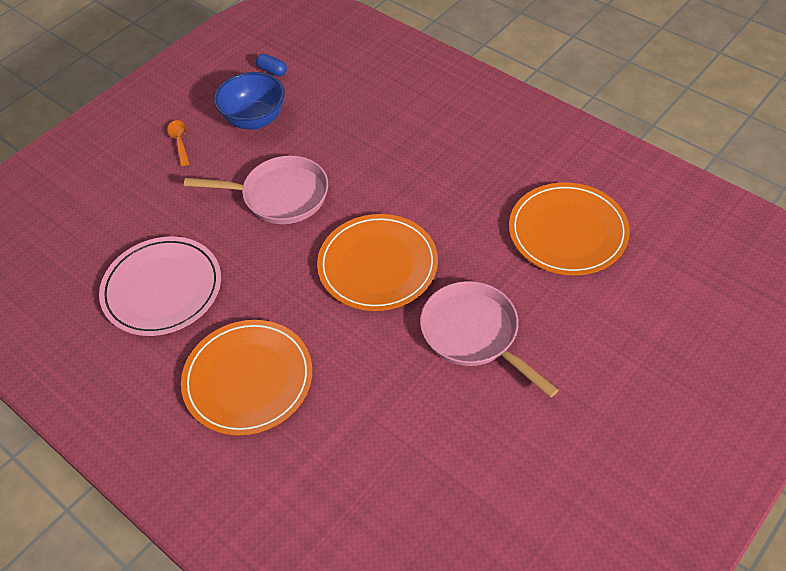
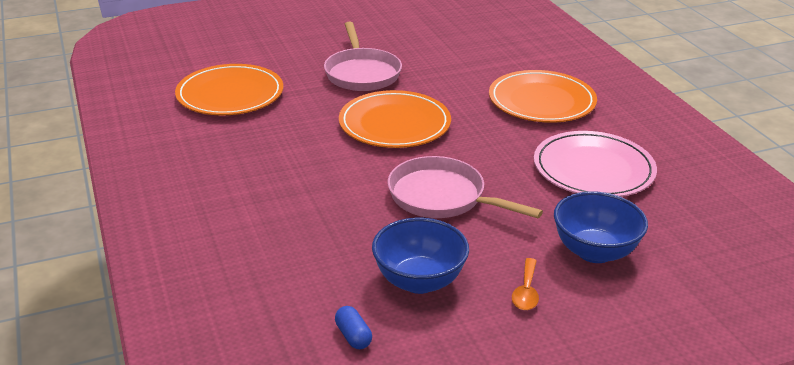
camera: 155 degrees left, 20 degrees down
none -> blue bowl [554,191,648,263]

